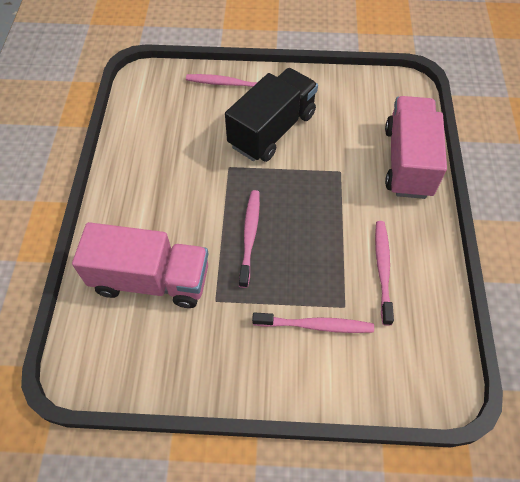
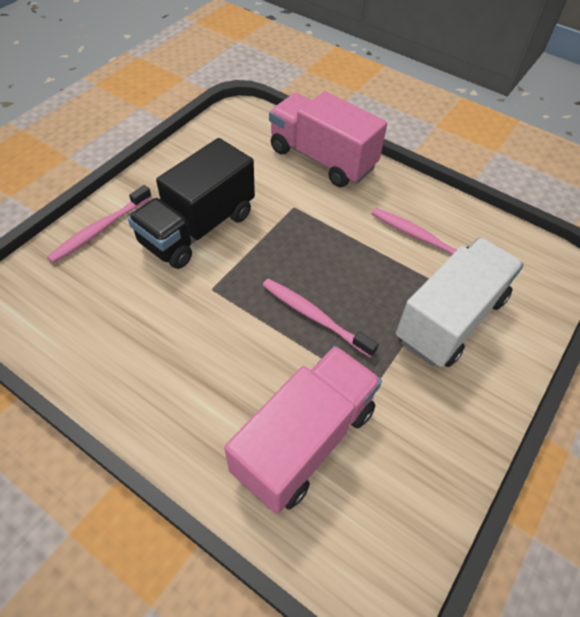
camera: 60 degrees left, 5 degrees down
black truck [225,68,318,162] -> black truck turned 120 degrees counterclockwise [128,138,255,269]
pink toothbrush [252,312,374,333] -> white truck [396,238,524,367]

